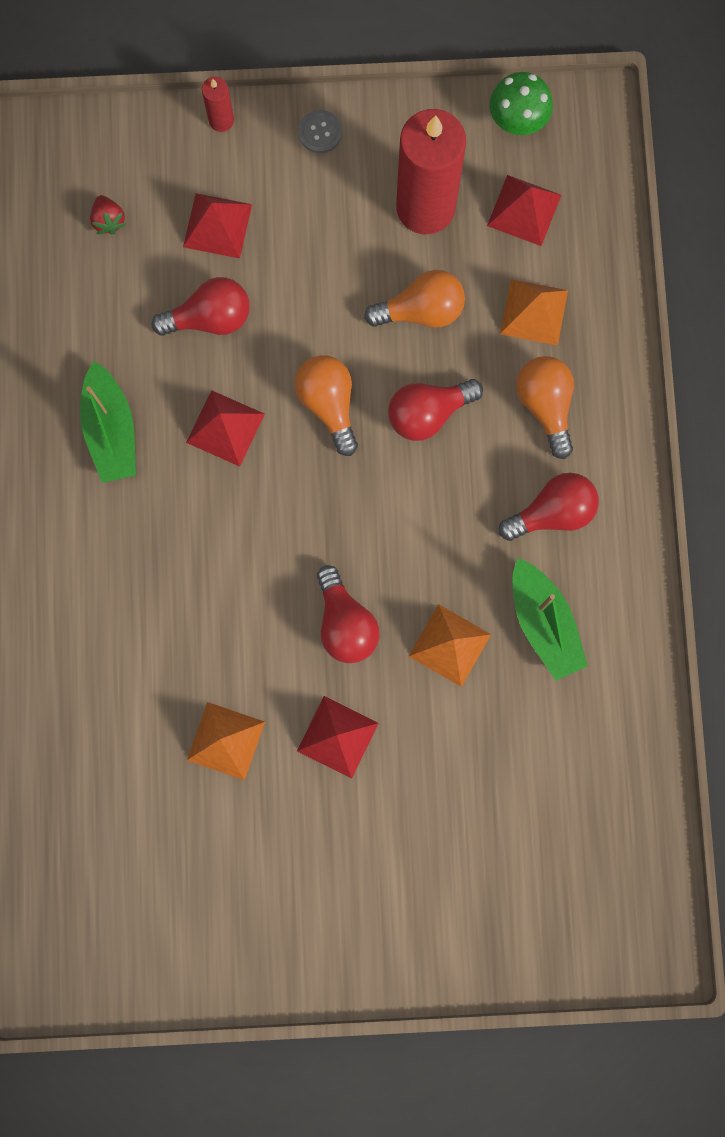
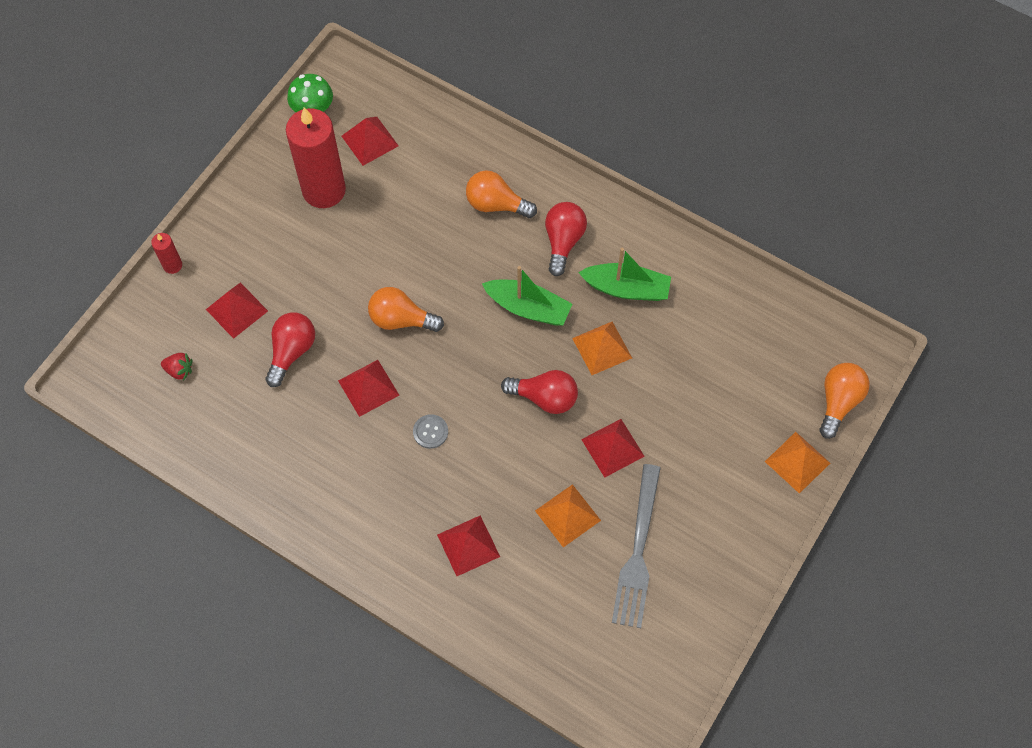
camera: 55 degrees left, 15 degrees down
green boat [80,361,136,483] -> green boat moved to [482,266,572,326]
grey button [298,110,342,153] -> grey button moved to [413,414,448,449]
orange light bulb [364,270,465,328] -> orange light bulb moved to [820,363,870,439]
red light bulb [388,379,483,441] -> none
orange pyramid [500,279,568,346] -> orange pyramid moved to [765,432,830,494]
none -> red pyramid [437,515,500,576]
none -> grey fork [612,464,661,628]

